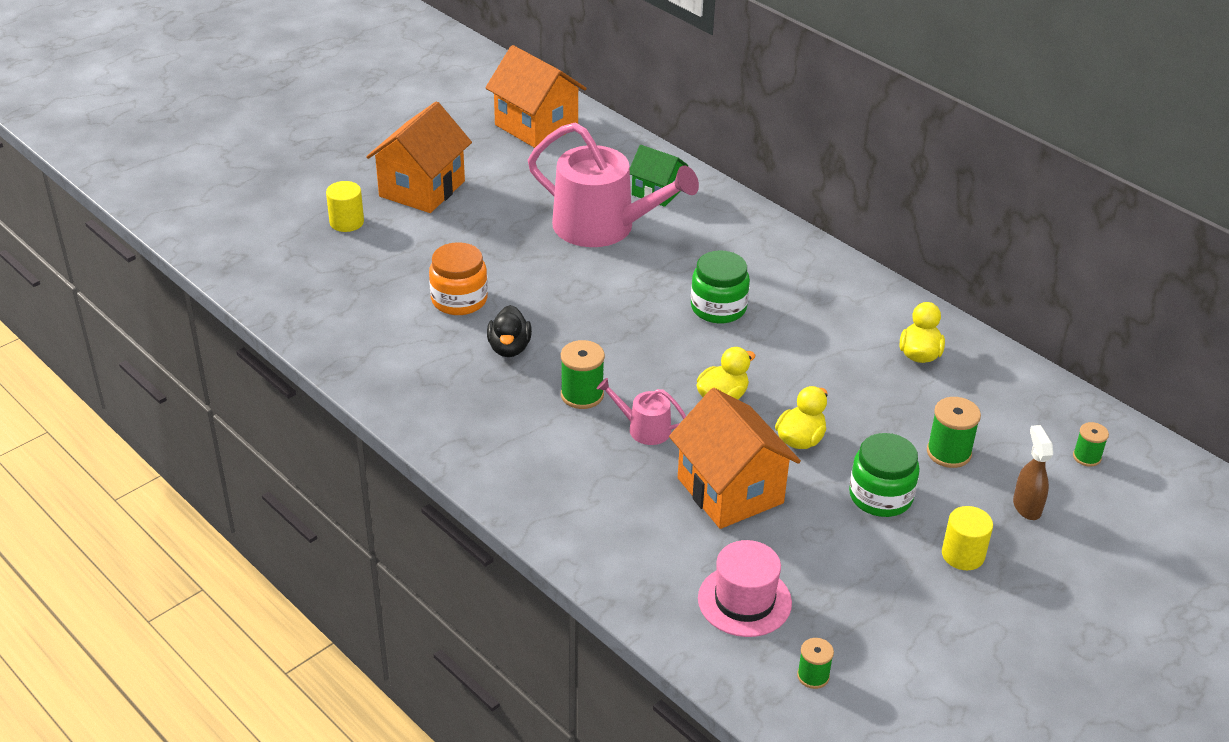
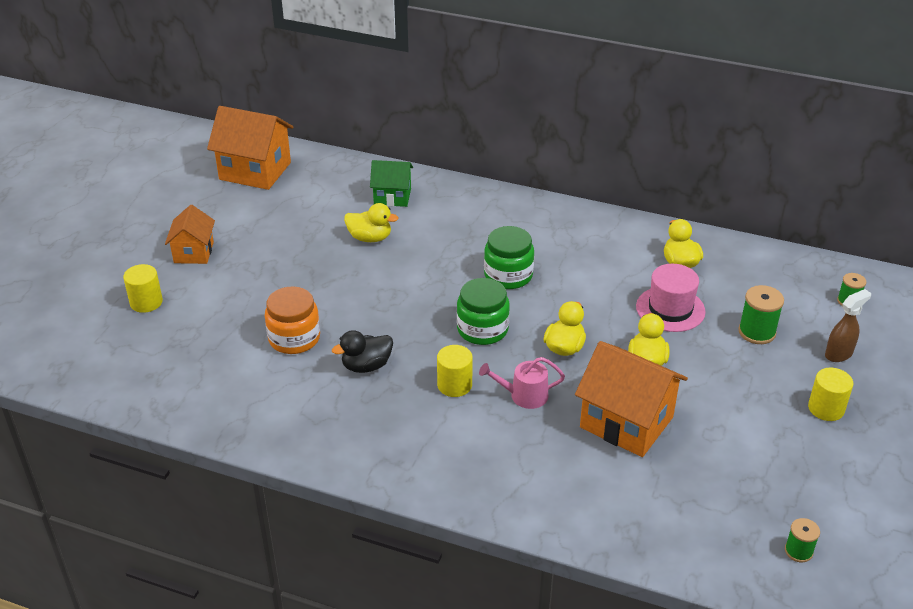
camera: 25 degrees left, 0 degrees up
orange house [366,101,472,213] -> orange house [165,205,215,264], size x0.59
black duck [487,305,532,357] -> black duck turned 90 degrees clockwise [332,330,393,373]
pink watering can [528,123,699,247] -> yellow duck [344,203,399,242]
green spool [561,340,605,409] -> yellow cylinder [437,345,473,397]
pink hat [698,540,792,637] -> pink hat moved to [636,264,706,332]
green jar [849,433,920,517] -> green jar moved to [457,278,510,345]
brown spray bottle [1013,425,1053,520] -> brown spray bottle turned 90 degrees clockwise [825,289,871,362]

